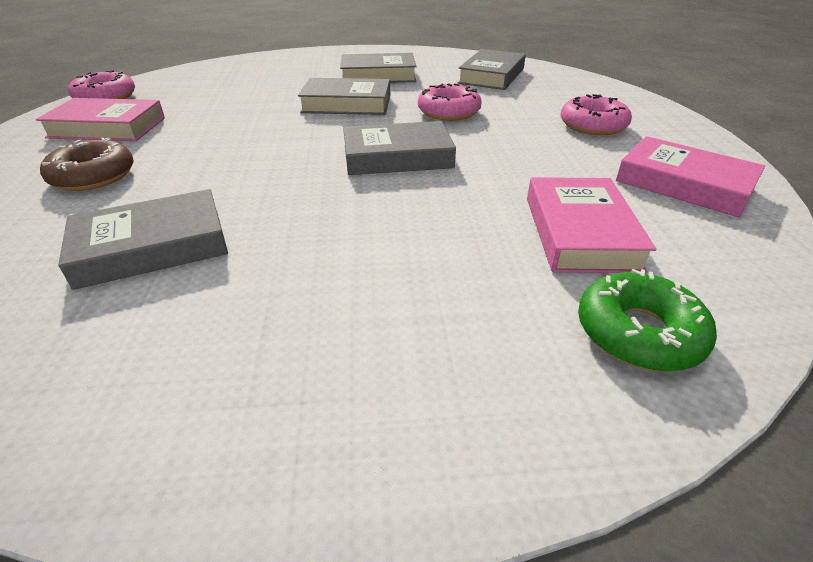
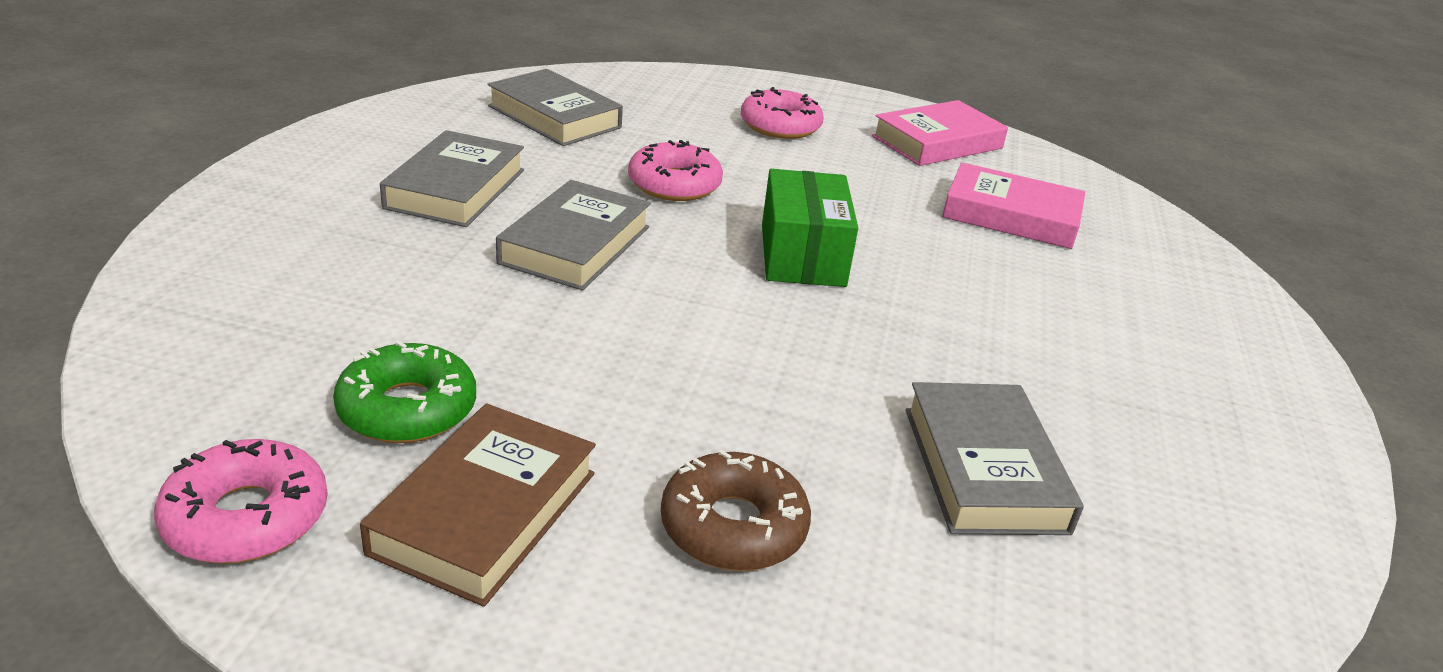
camera: 75 degrees left, 5 degrees down
pink book [36,98,165,141] -> brown book [360,403,596,607]
grey book [343,121,456,175] -> green box [762,169,858,287]
green donut [578,269,717,372] -> green donut moved to [333,341,476,443]

